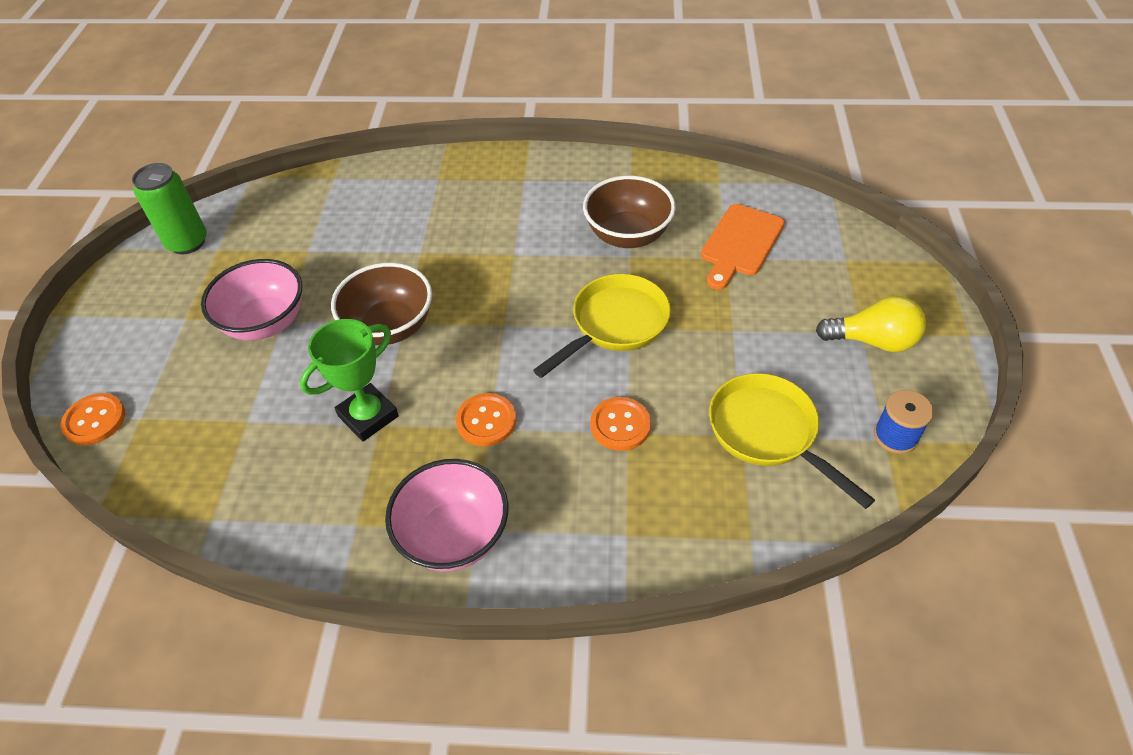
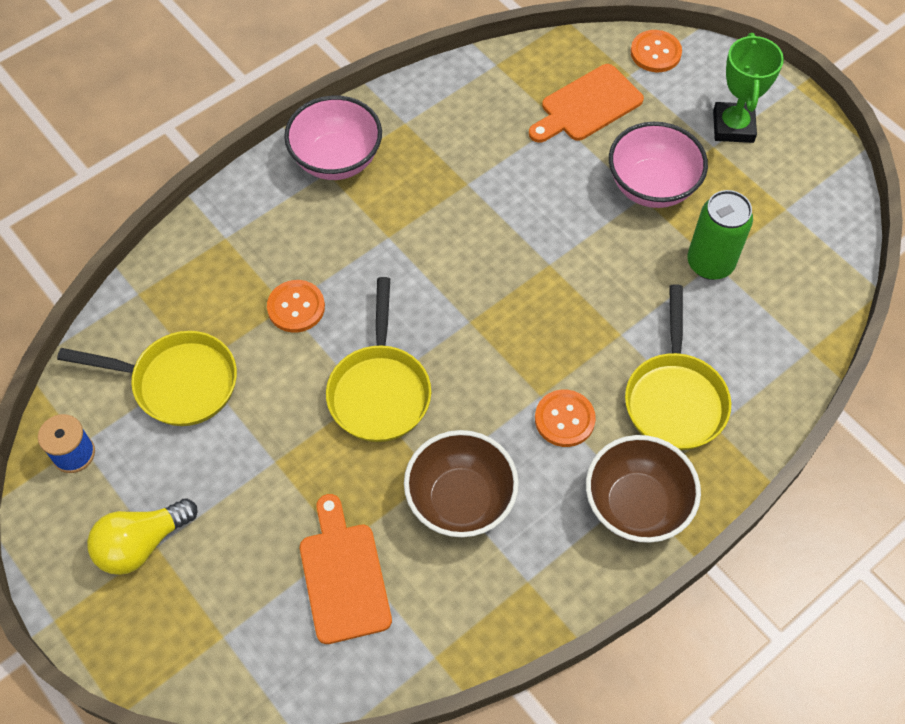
camera: 135 degrees right, 10 degrees up
green can [132,163,207,254] -> green can moved to [687,190,753,280]
green trophy [300,319,399,441] -> green trophy moved to [713,33,784,143]
brown bowl [331,263,432,345] -> brown bowl moved to [586,435,701,543]
orange button [456,393,516,446] -> orange button moved to [535,390,596,447]
none -> orange cutting board [529,64,644,143]
none -> yellow pan [625,284,731,450]

